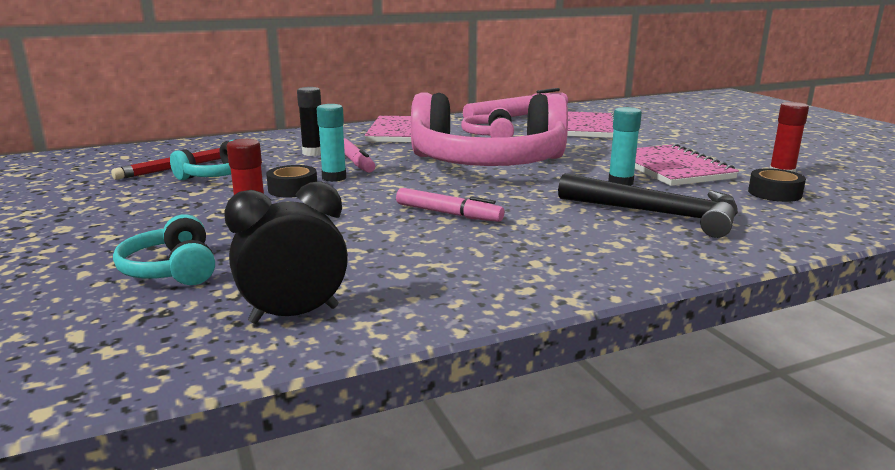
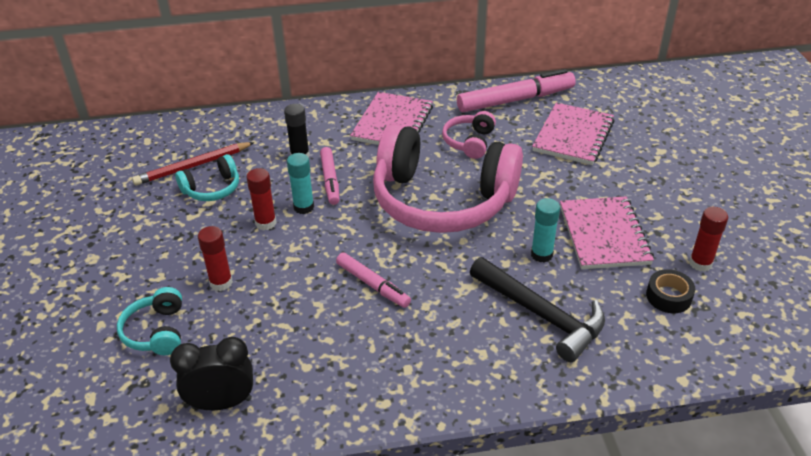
camera: 15 degrees right, 20 degrees up
black tape [266,165,317,197] -> red glue stick [246,168,276,230]

